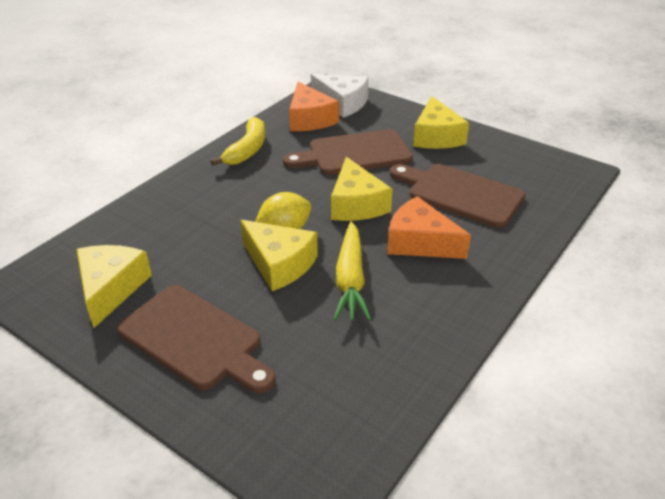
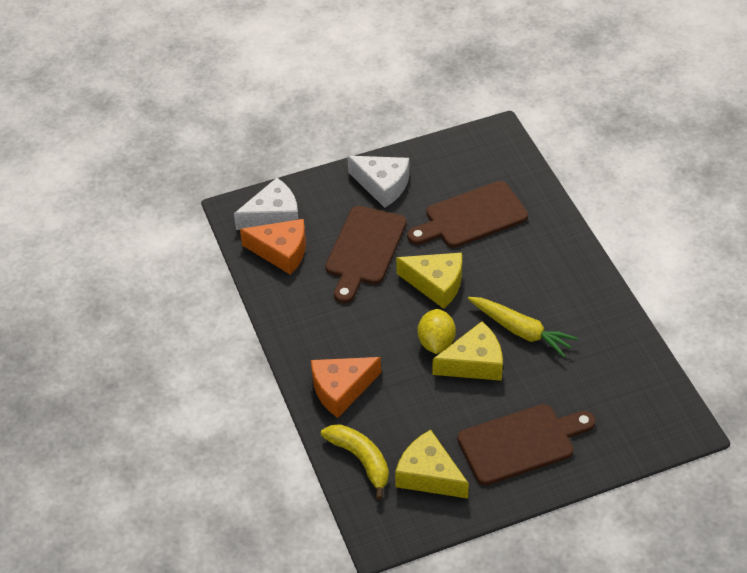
camera: 55 degrees left, 10 degrees up
yellow banana [210,117,265,166] -> yellow banana moved to [321,424,389,500]
orange cheese [387,196,471,259] -> orange cheese moved to [311,357,381,418]
yellow cheese [413,96,469,149] -> white cheese [347,156,410,208]

